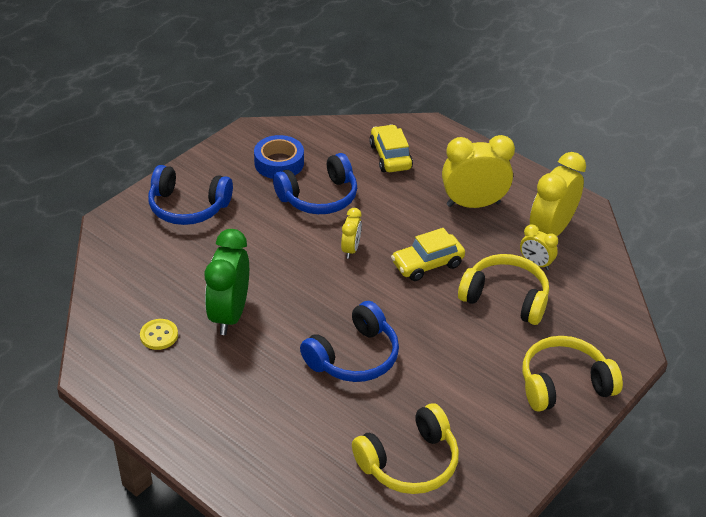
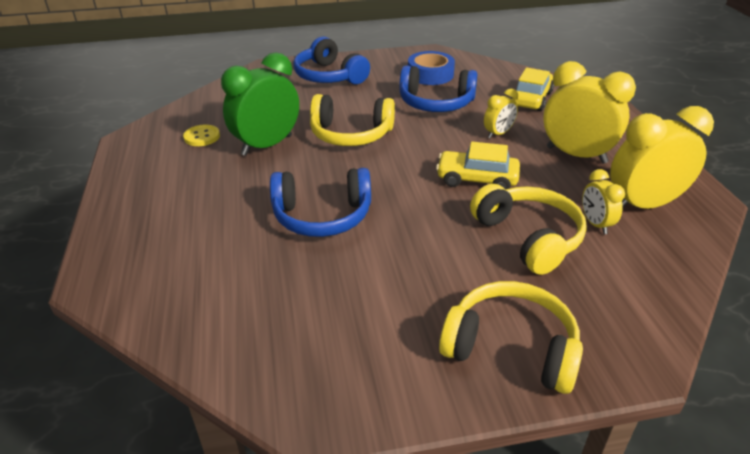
camera: 40 degrees right, 5 degrees down
yellow clock [341,208,362,259] -> yellow clock moved to [484,89,518,138]
yellow headphones [352,403,459,494] -> yellow headphones moved to [310,94,395,146]

